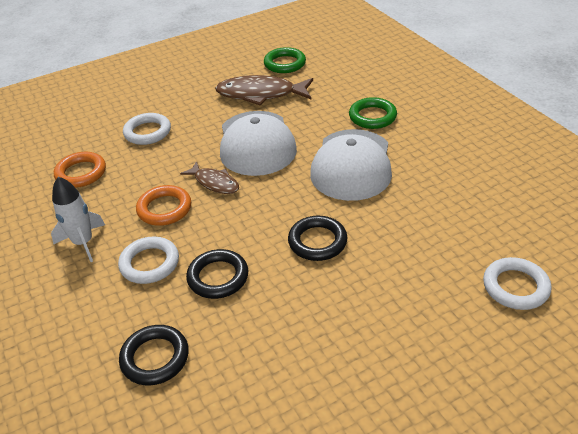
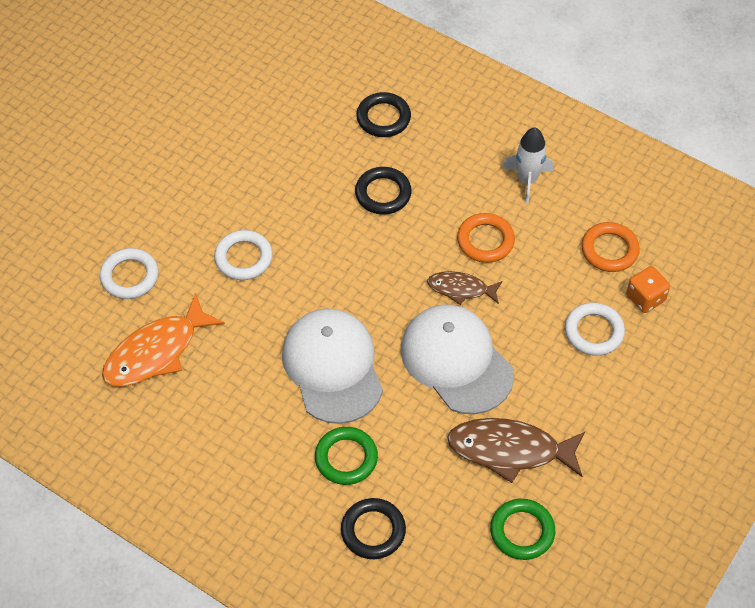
camera: 150 degrees right, 15 degrees up
white ring [118,237,179,284] -> white ring moved to [214,230,273,280]
brown fish [215,75,313,106] -> brown fish turned 150 degrees counterclockwise [447,418,585,483]
black ring [288,216,348,261] -> black ring moved to [341,498,406,559]
none -> orange fish [102,293,225,387]
none -> orange dice [626,266,670,313]

